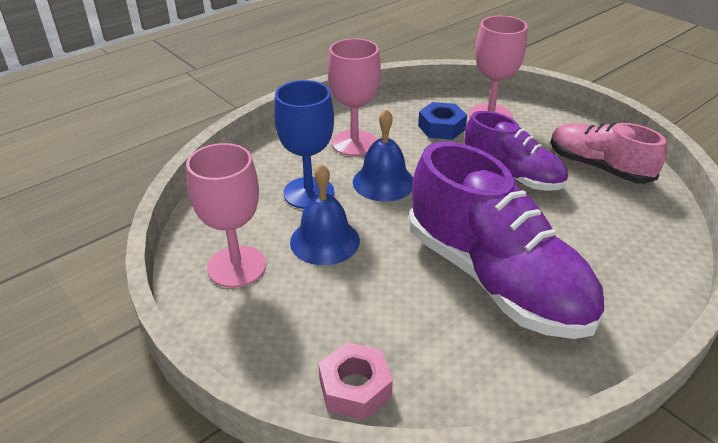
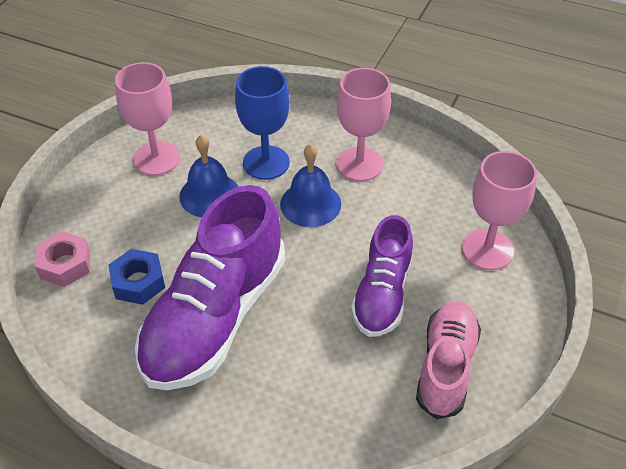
camera: 65 degrees right, 10 degrees up
blue nut [418,102,467,140] -> blue nut moved to [108,249,165,305]

